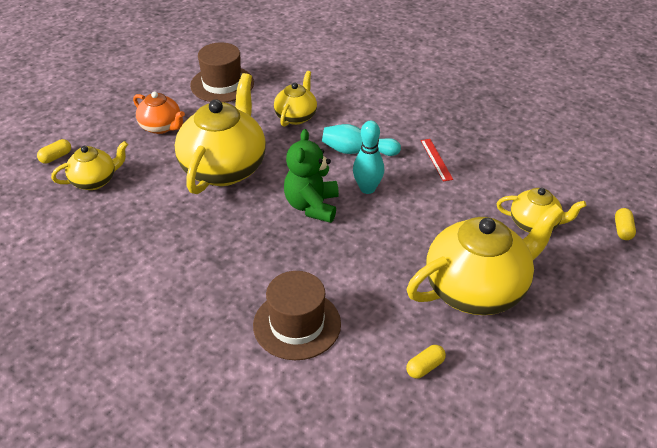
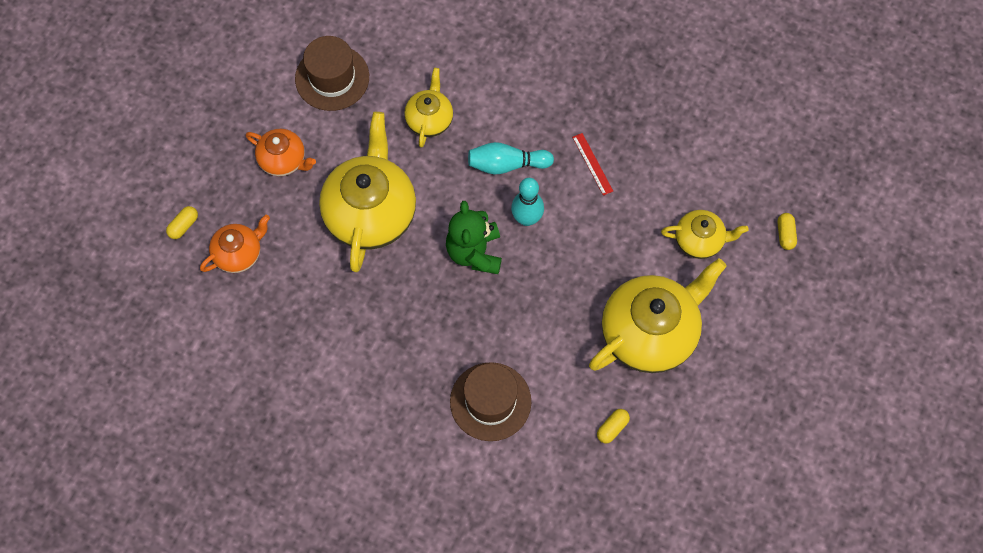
camera: 10 degrees left, 25 degrees up
yellow teapot [51,141,128,190] -> orange teapot [200,215,270,273]

